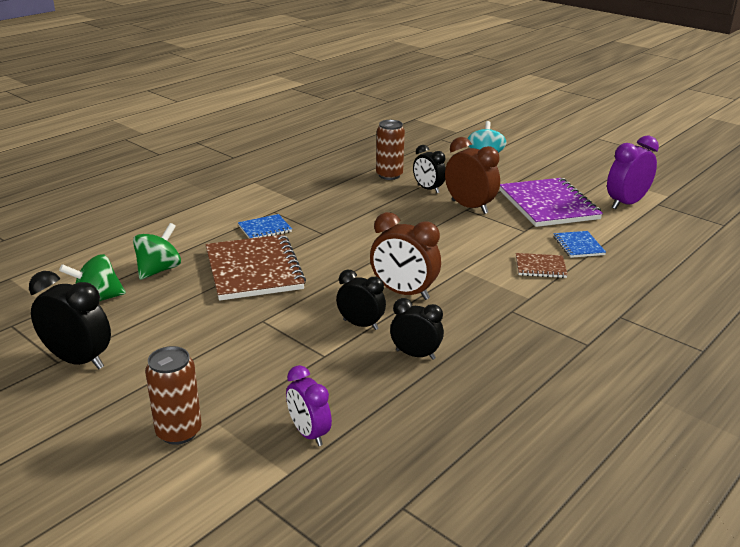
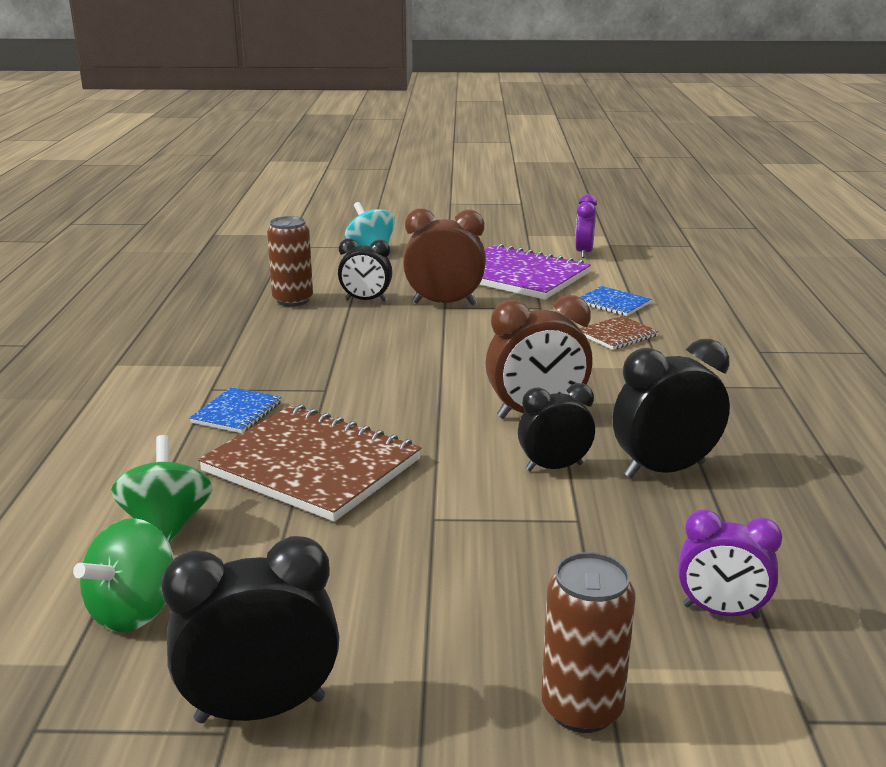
camera: 40 degrees left, 5 degrees down
black clock [390,298,444,360] -> black clock [613,339,730,478], size x1.51
purple clock [607,135,659,209] -> purple clock [575,194,597,258], size x0.66

